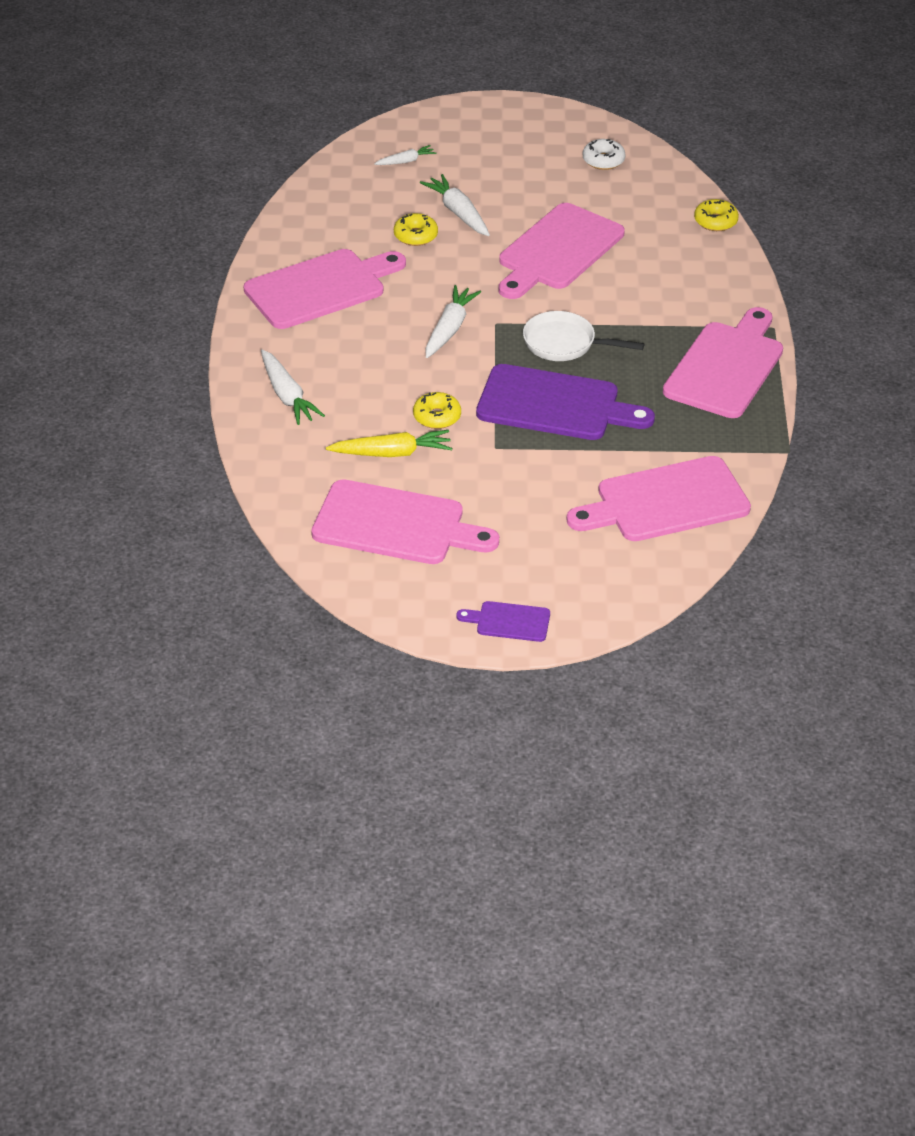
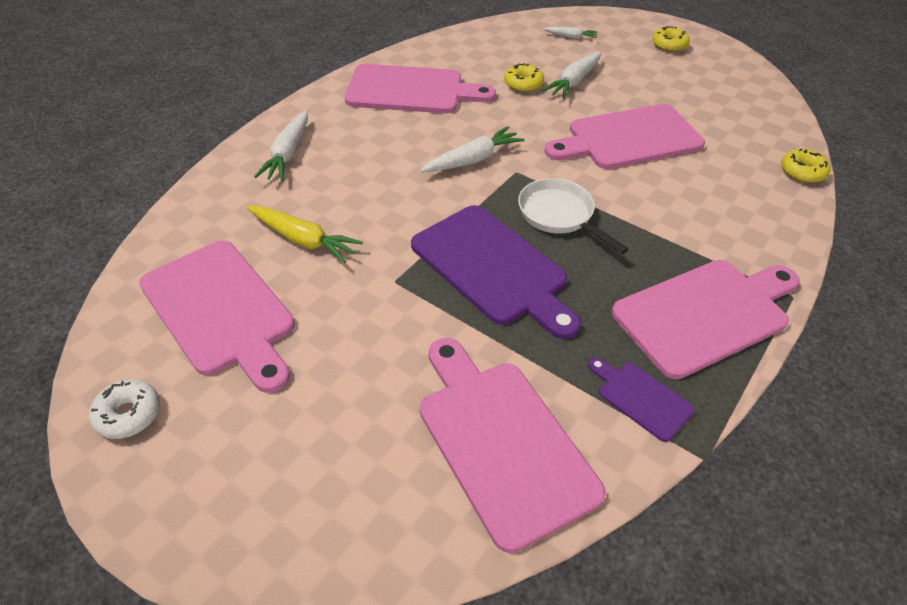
camera: 35 degrees right, 5 degrees up
yellow donut [413,392,461,429] -> yellow donut moved to [652,26,690,52]
white carrot [420,174,490,236] -> white carrot turned 150 degrees counterclockwise [542,52,601,99]
purple cutting board [456,601,550,642] -> purple cutting board moved to [588,357,695,442]
pink cutting board [567,456,751,541] -> pink cutting board turned 45 degrees clockwise [420,338,606,553]
white donut [583,139,626,170] -> white donut moved to [89,379,160,439]

